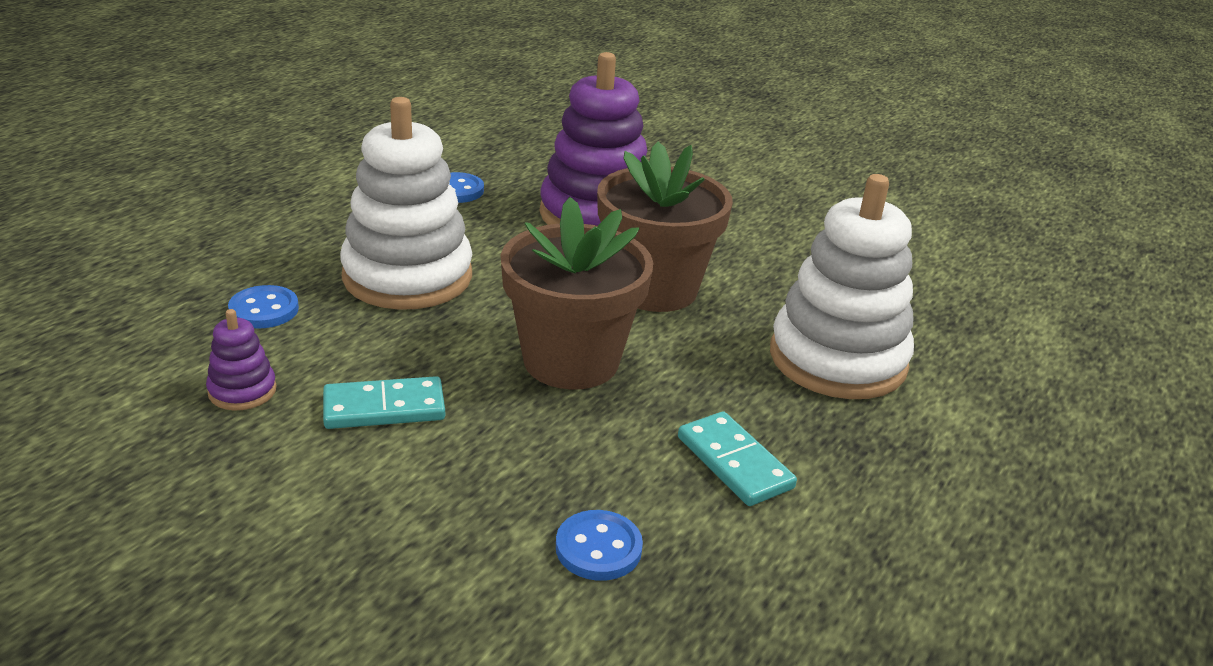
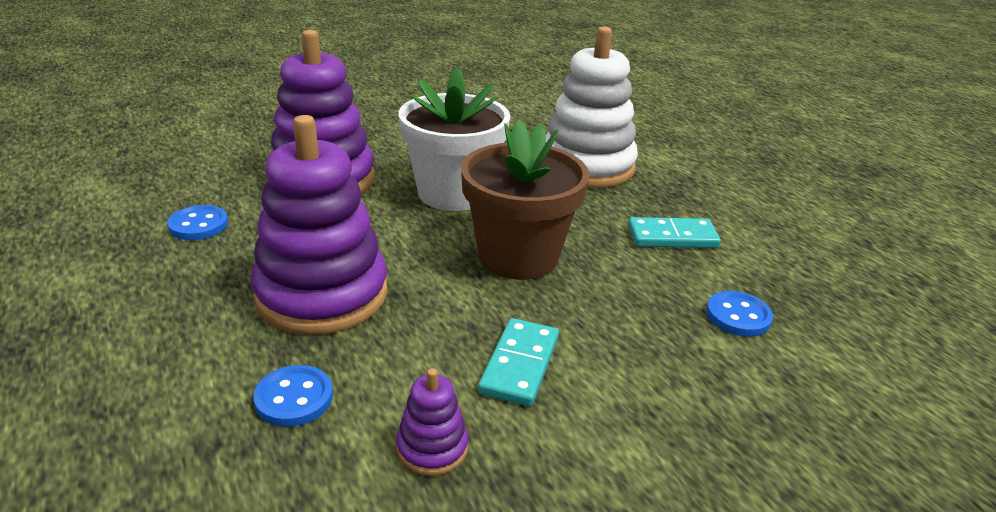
camera: 60 degrees left, 0 degrees up
white stacking toy [340,97,472,310] -> purple stacking toy [251,115,388,335]
brown flower pot [597,142,733,312] -> white flower pot [398,67,510,211]

